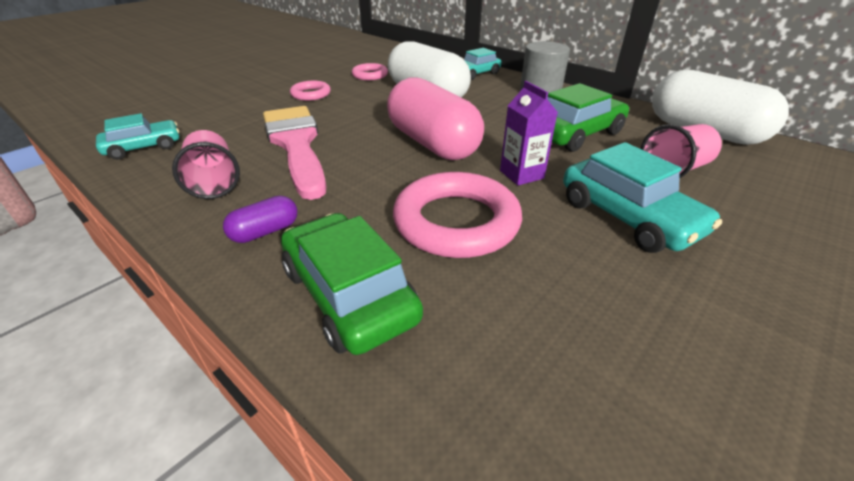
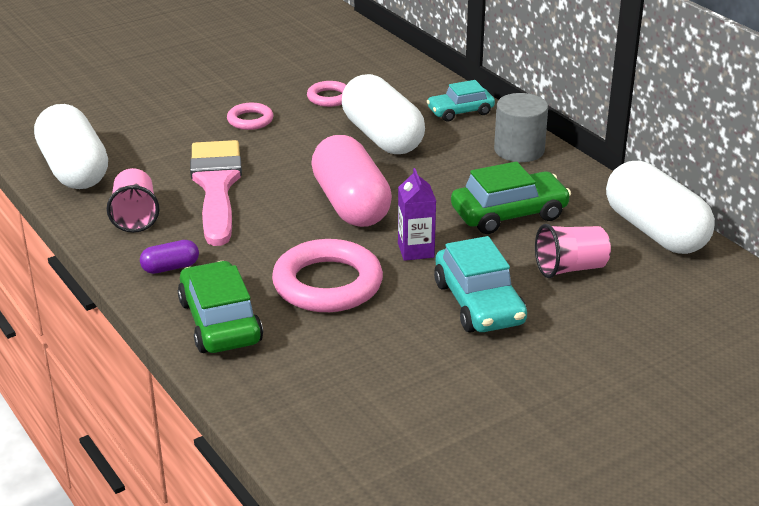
camera: 15 degrees right, 5 degrees down
turquoise car [96,113,179,160] -> white capsule [34,104,108,189]

